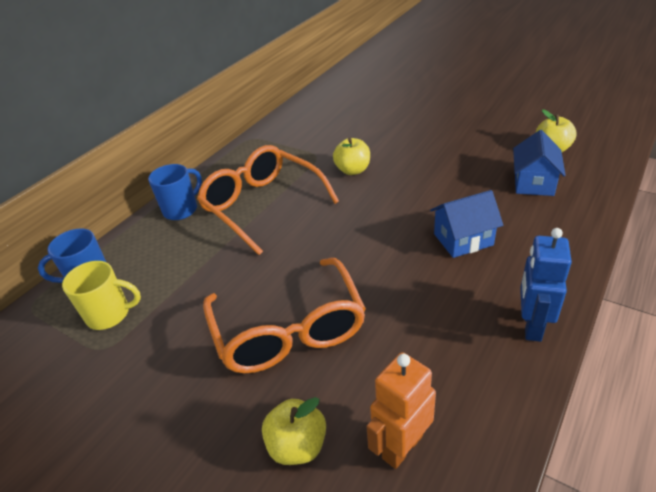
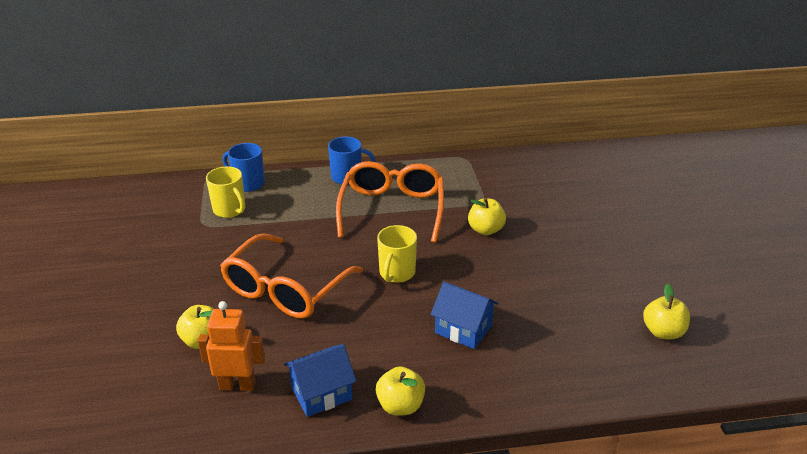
camera: 45 degrees right, 5 degrees down
blue house [513,130,566,196] -> blue house moved to [284,344,357,417]
blue robot [520,228,572,342] -> yellow apple [376,366,425,416]
none -> yellow mug [377,225,417,283]

